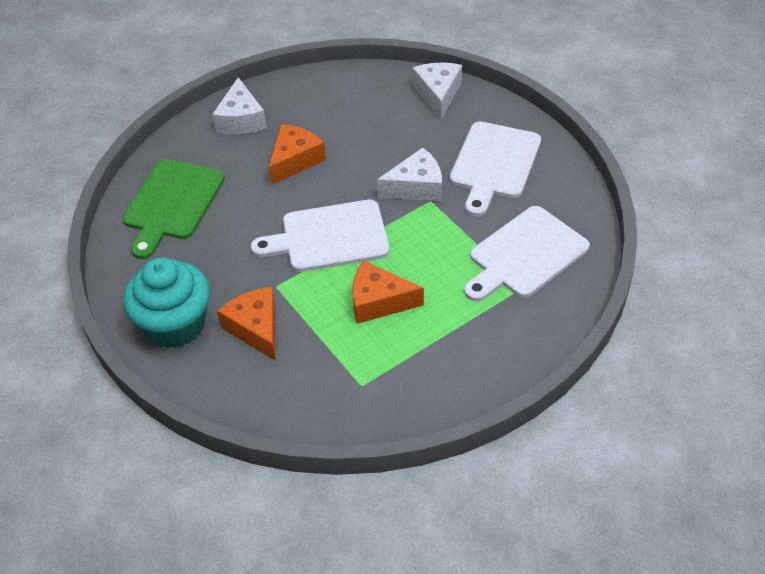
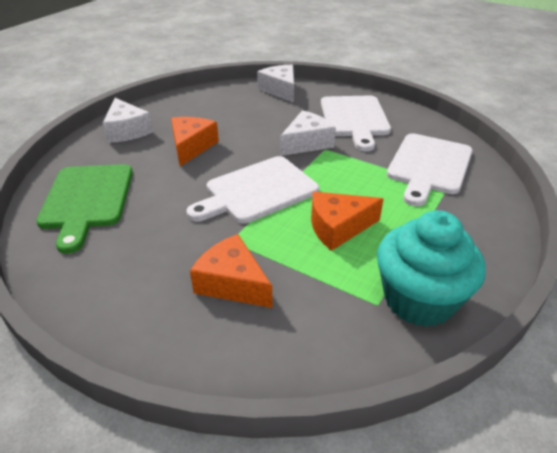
camera: 25 degrees left, 10 degrees down
turquoise cupcake [123,257,210,348] -> turquoise cupcake moved to [377,210,485,327]

